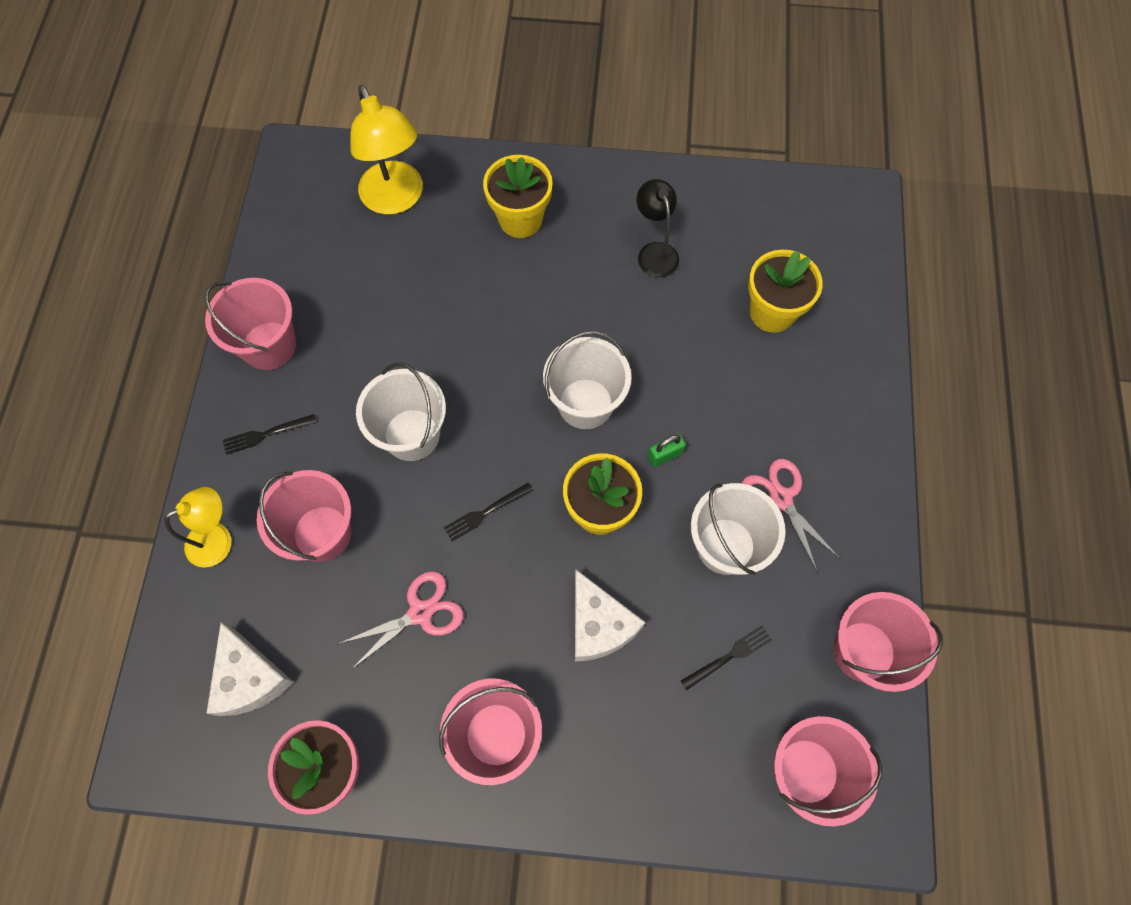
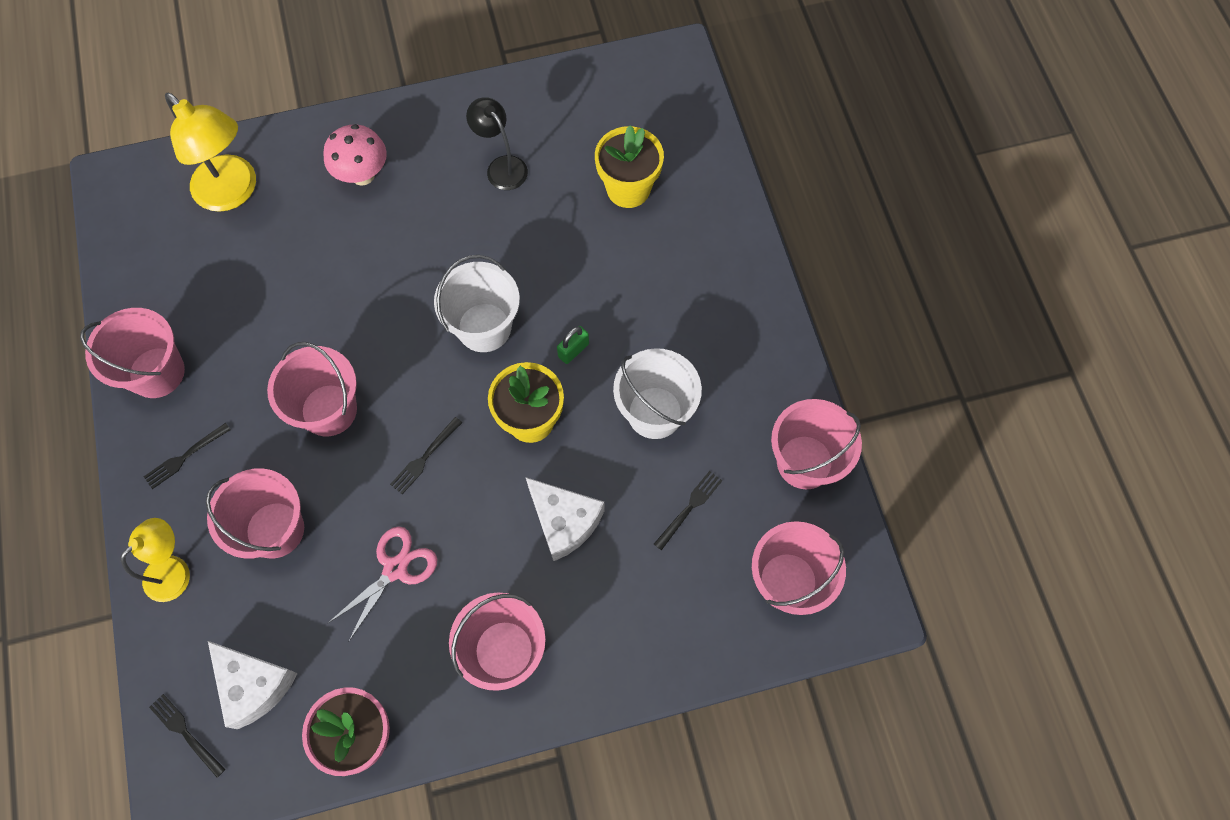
camera: 20 degrees left, 0 degrees up
white bucket [356,363,446,461] -> pink bucket [267,342,357,436]
yellow flower pot [483,155,553,238] -> pink mushroom [323,124,387,186]
pink scissors [741,459,840,571] -> none
none -> black fork [149,694,226,778]

